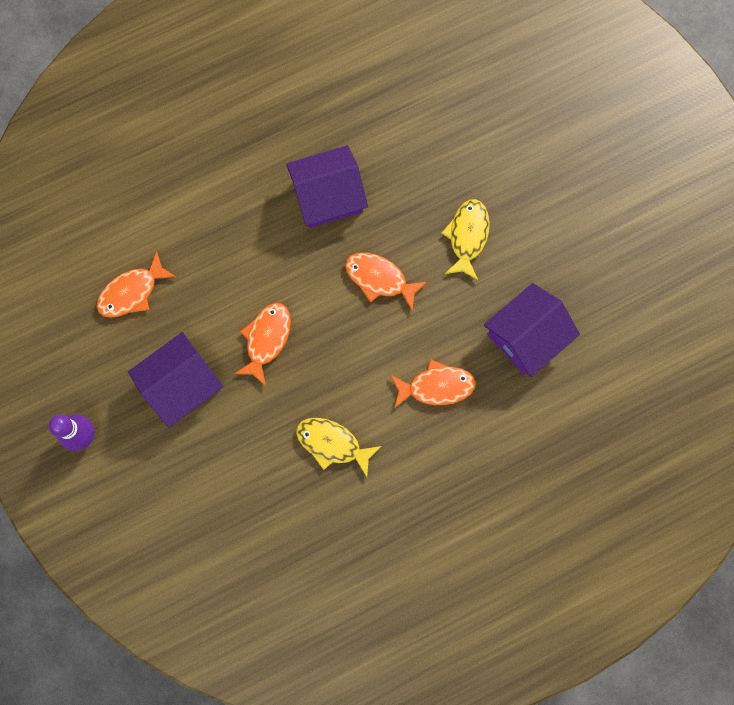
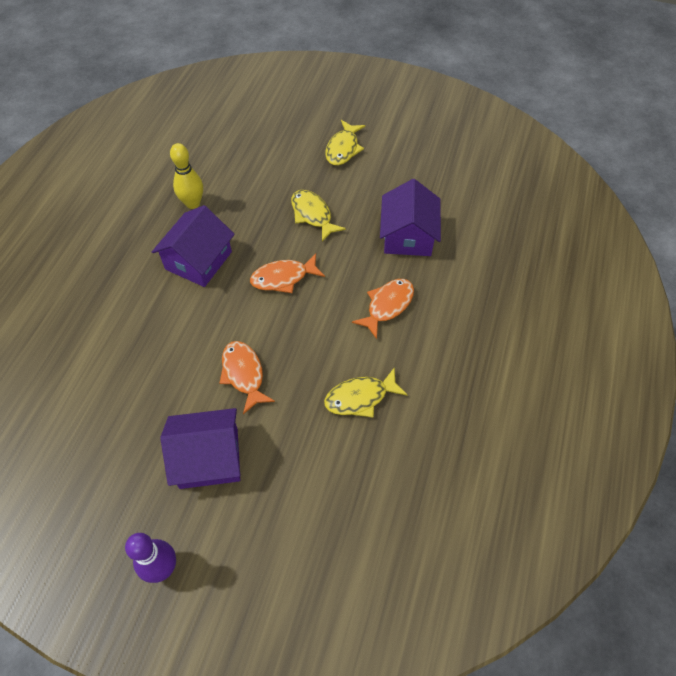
camera: 45 degrees left, 20 degrees down
orange fish [97,251,176,318] -> none
purple house [128,332,224,427] -> purple house turned 75 degrees clockwise [160,408,240,489]
none -> yellow bowling pin [170,143,203,209]
none -> yellow fish [325,120,365,165]

